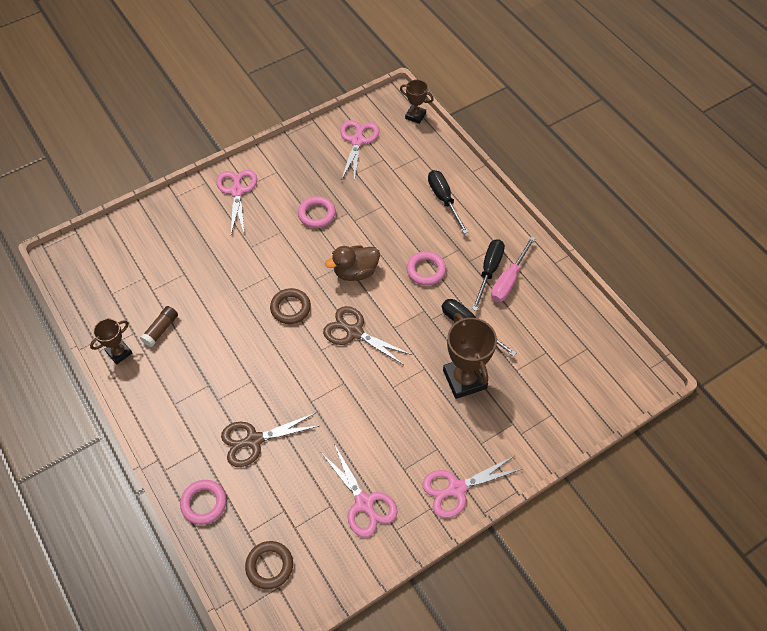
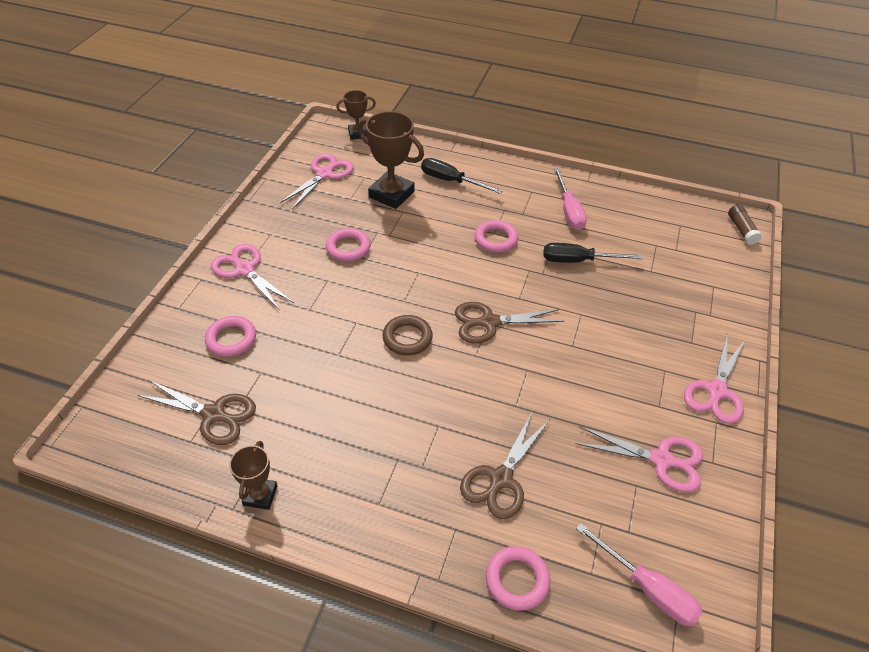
camera: 40 degrees left, 10 degrees down
brown glue stick [140,306,178,347] -> brown glue stick moved to [728,205,762,245]
brown ring [245,541,293,589] -> pink screwdriver [576,523,703,626]
brown duck [325,245,380,281] -> none
pink scissors [340,120,379,182] -> pink scissors turned 60 degrees clockwise [280,153,354,209]
brown trophy [443,313,497,399] -> brown trophy moved to [358,111,424,209]
black screwdriver [472,239,505,311] -> none
none -> brown scissors [138,380,256,445]
none -> pink ring [205,316,256,357]

